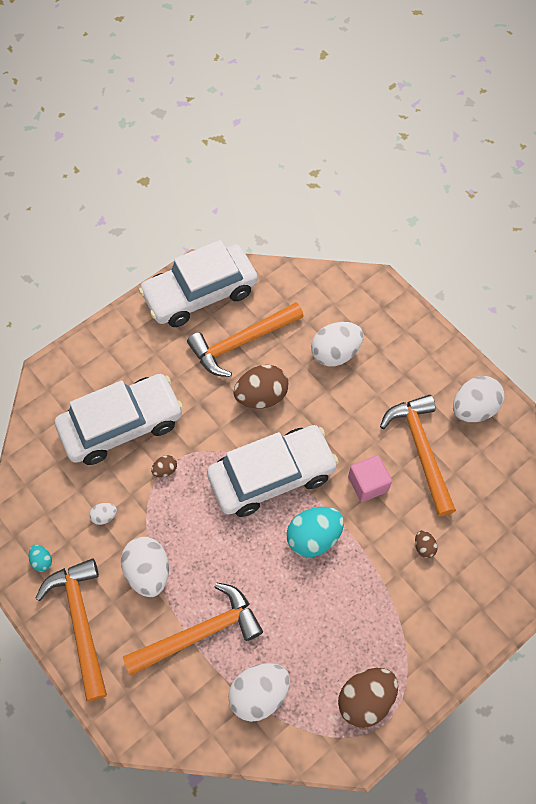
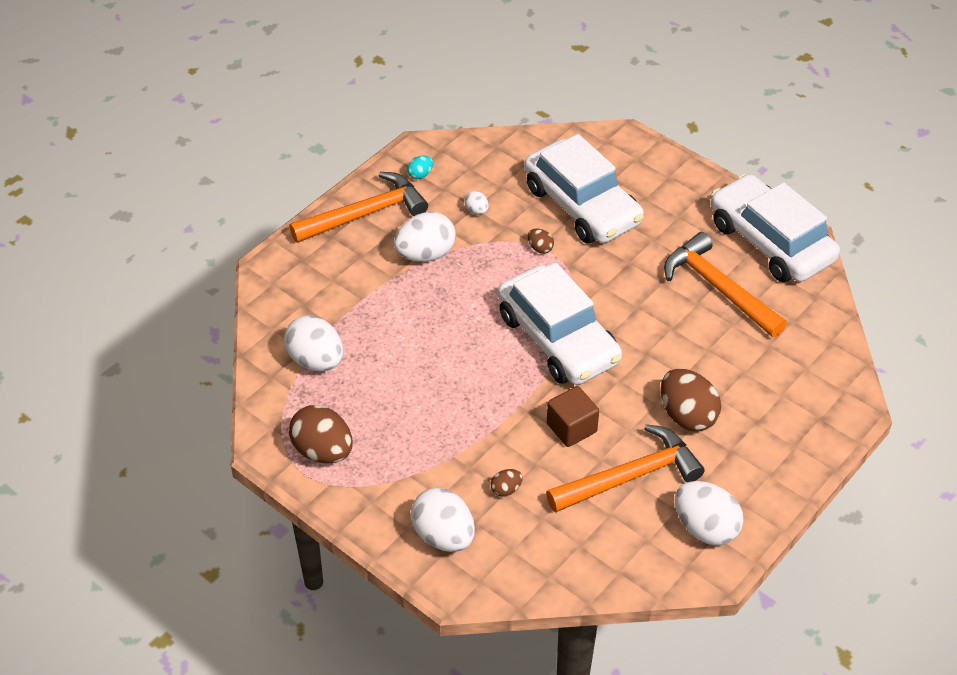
camera: 80 degrees right, 15 degrees down
orange hammer [123,582,263,676] -> none
brown egg [233,365,288,409] -> brown egg moved to [661,369,721,431]
turquoise egg [286,507,344,557] -> none
white egg [311,322,363,367] -> white egg moved to [411,488,475,552]
pink cube [348,455,392,502] -> brown cube [547,386,599,447]

